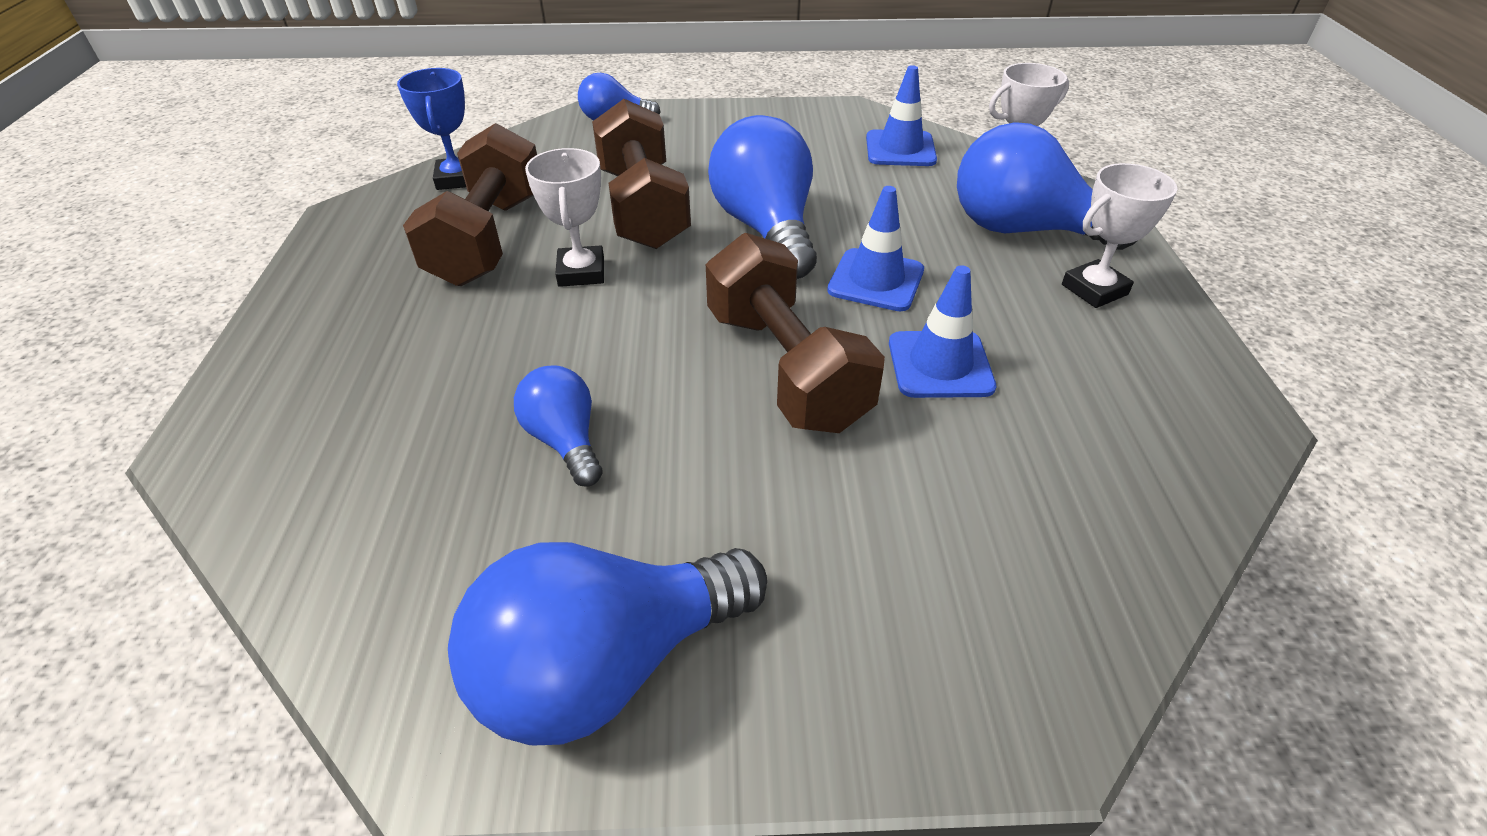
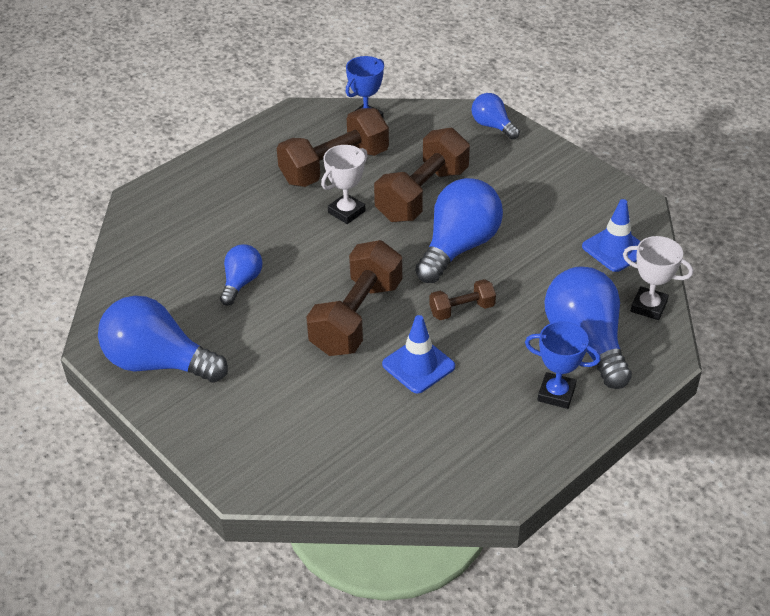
camera: 50 degrees right, 0 degrees up
blue traffic cone [827,186,924,311] -> brown dumbbell [429,279,496,320]
white trophy [1062,163,1178,308] -> blue trophy [525,321,601,409]

